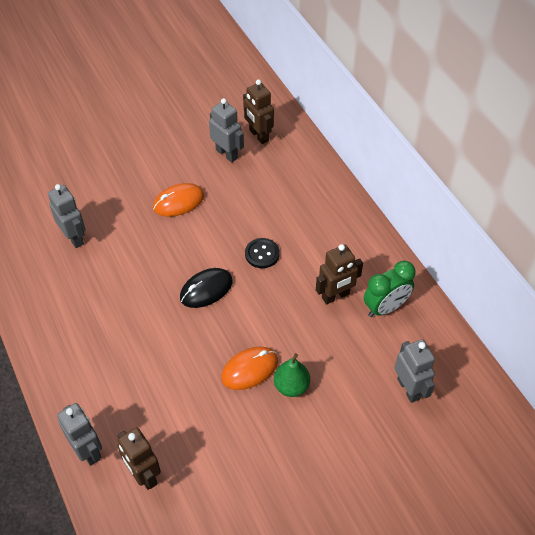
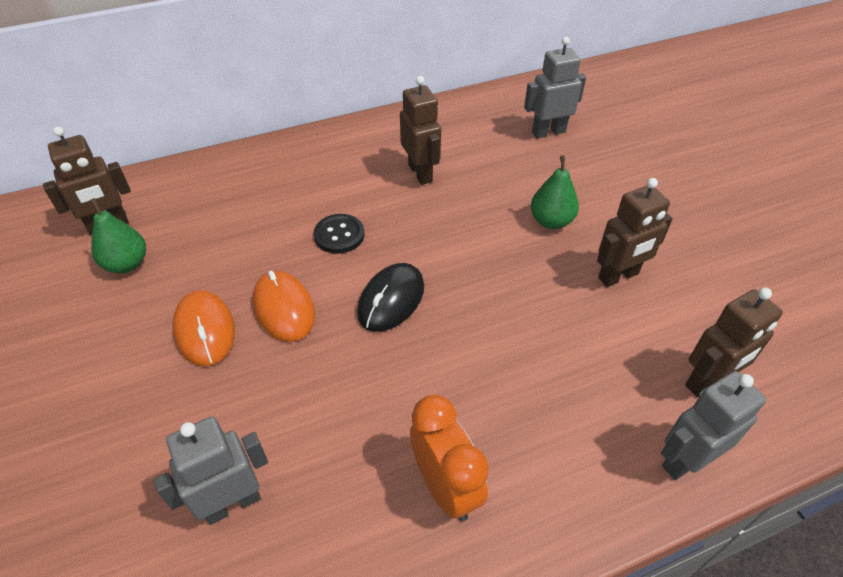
camera: 85 degrees left, 5 degrees down
black mouse [180,268,233,308] -> black mouse turned 60 degrees clockwise [357,263,424,332]
grey robot [209,98,244,162] -> green pear [89,198,146,273]
orange mouse [221,347,278,390] -> orange mouse moved to [253,271,315,342]
green clock [364,261,416,317] -> none
none -> orange clock [410,395,489,521]
none -> brown robot [597,178,673,287]

